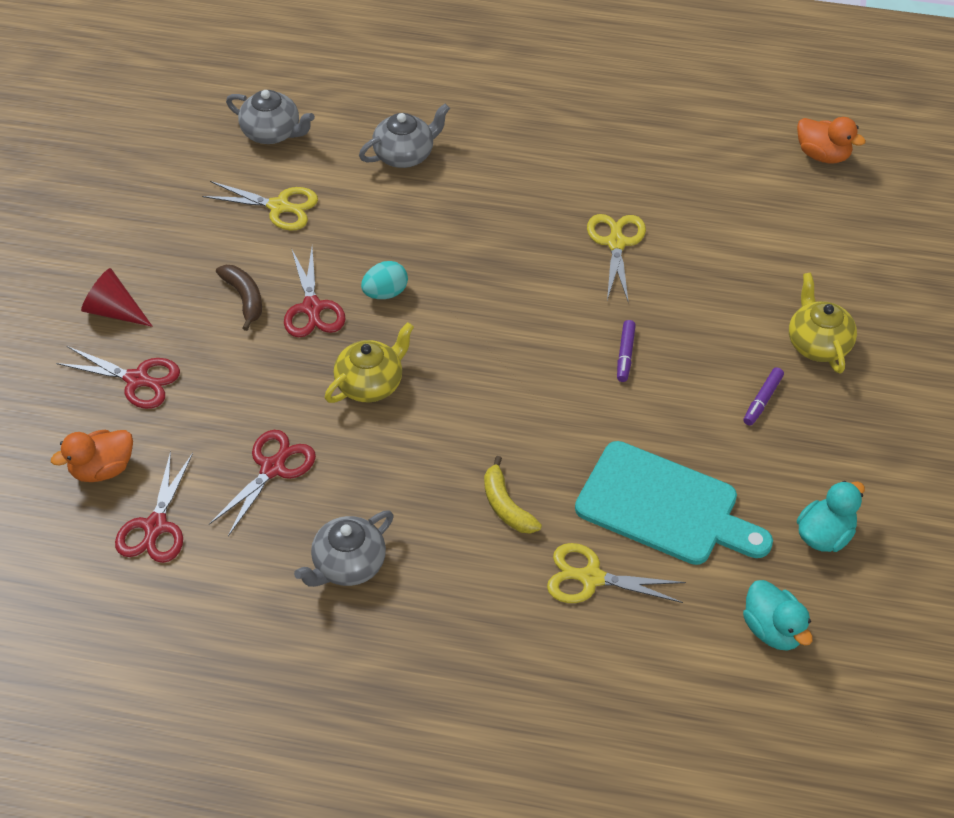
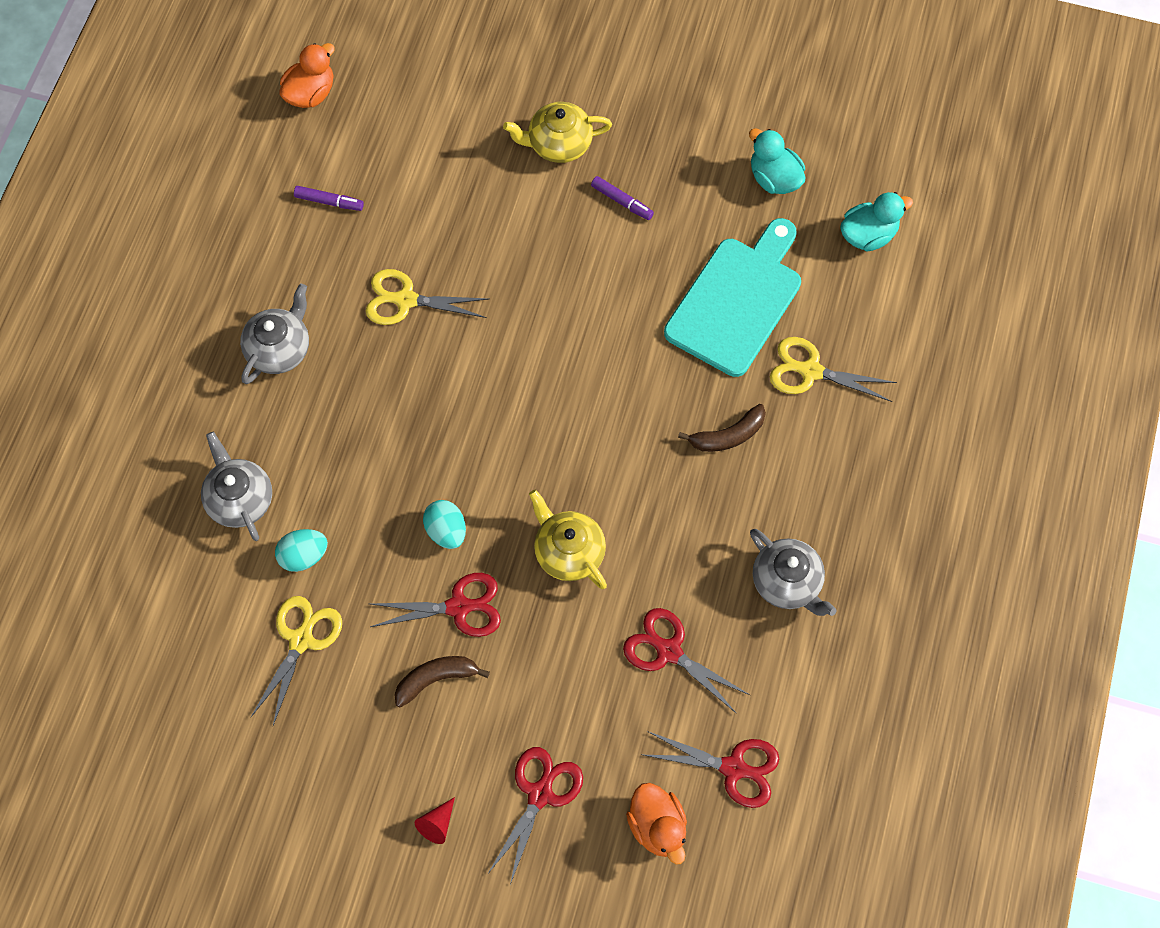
camera: 85 degrees left, 15 degrees up
red cone [81,268,153,327] -> red cone [415,797,455,844], size x0.61
grey teapot [226,90,315,144] -> grey teapot moved to [240,283,309,384]
yellow banana [484,456,542,534] -> brown banana [678,404,766,452]
yellow scissors [547,543,686,603] -> yellow scissors turned 90 degrees clockwise [770,337,897,402]
purple marker [617,320,636,382] -> purple marker moved to [294,186,364,211]
none -> turquoise egg [275,529,328,572]

